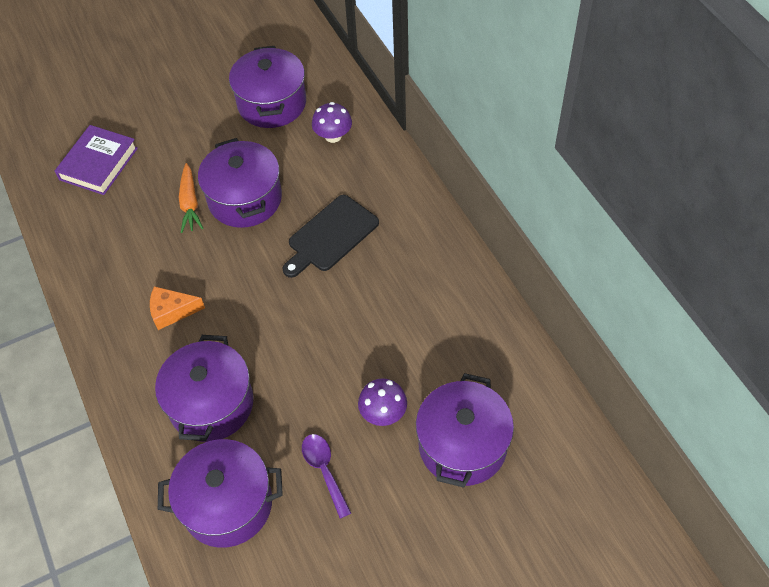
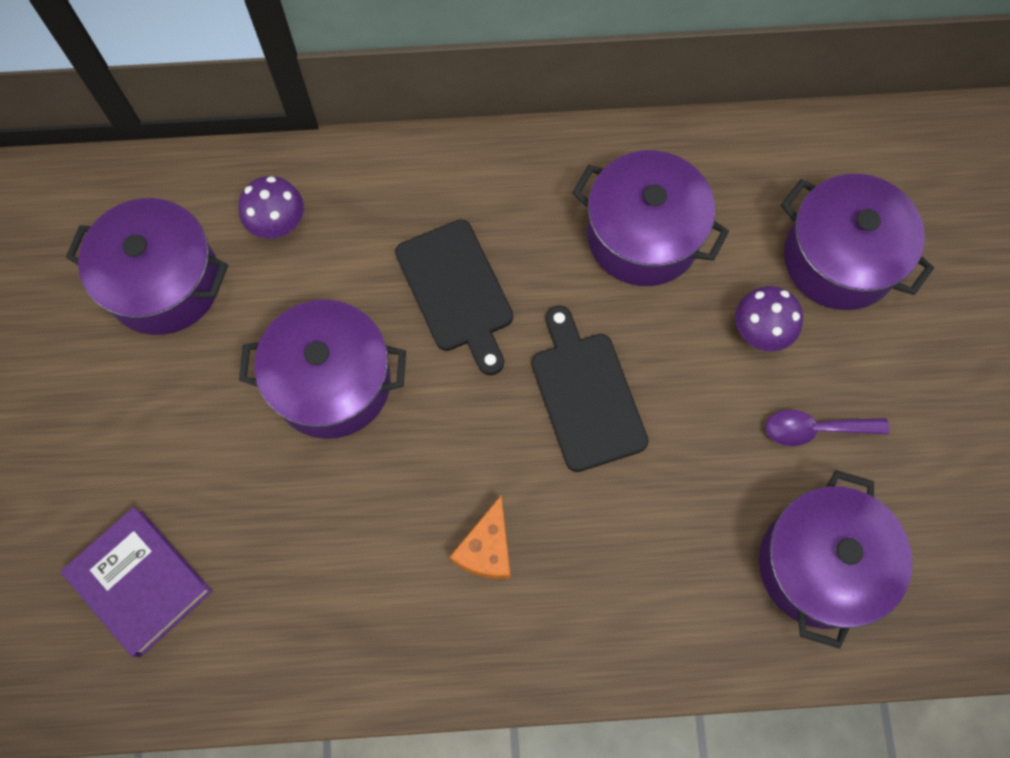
camera: 70 degrees left, 15 degrees up
purple pot [155,335,253,442] -> purple pot moved to [572,150,729,286]
orange carrot [179,163,204,233] -> none
none -> black cutting board [532,305,648,472]

